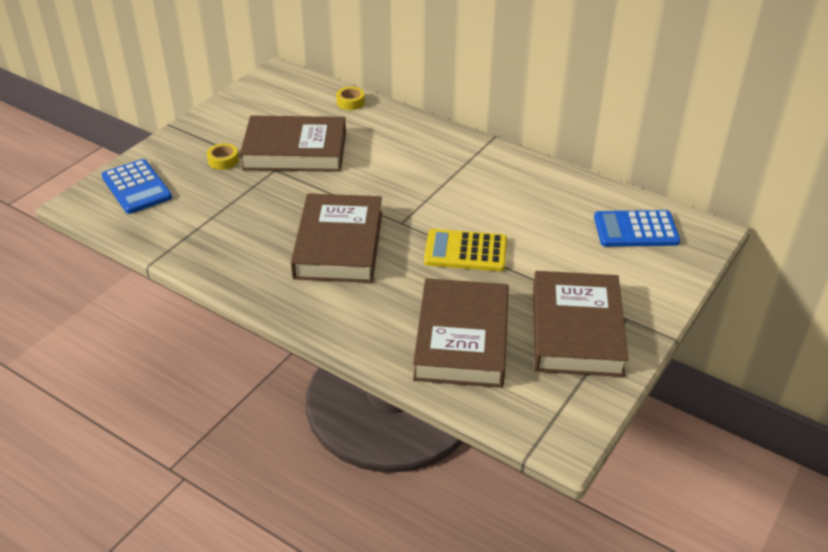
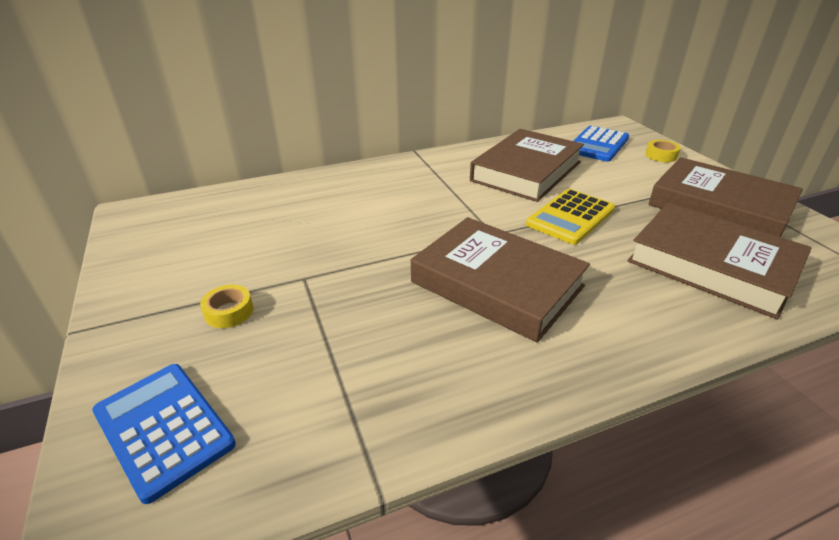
camera: 55 degrees left, 5 degrees down
blue calculator [102,159,172,214] -> blue calculator turned 135 degrees counterclockwise [92,364,236,504]
brown book [240,116,346,172] -> brown book moved to [470,129,584,202]
yellow tape [336,87,365,110] -> yellow tape moved to [645,140,681,162]

